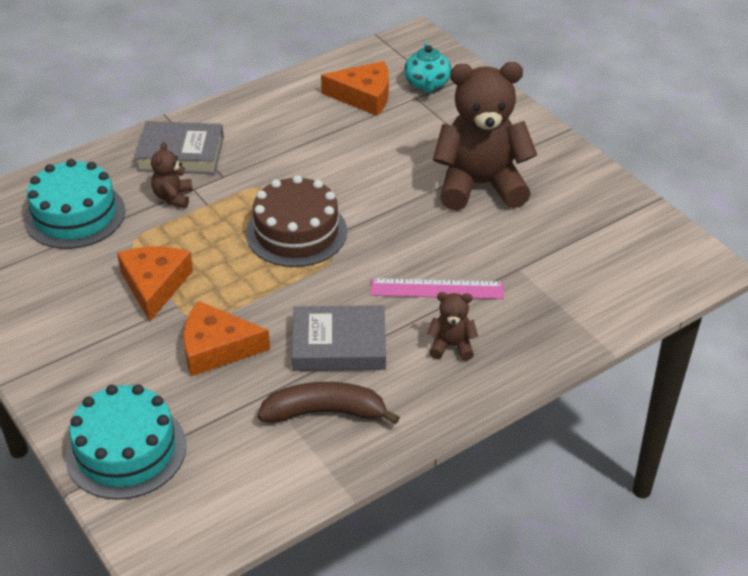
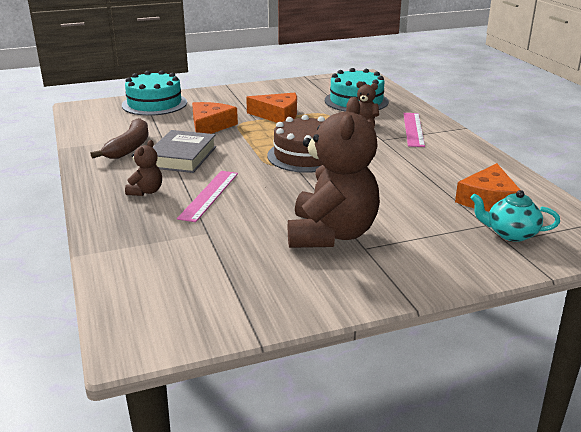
camera: 105 degrees right, 15 degrees down
grey book [134,121,224,174] -> pink ruler [403,113,425,147]

